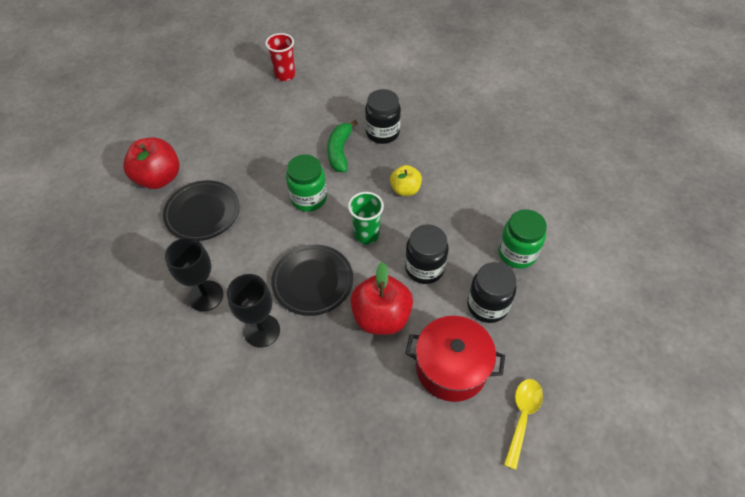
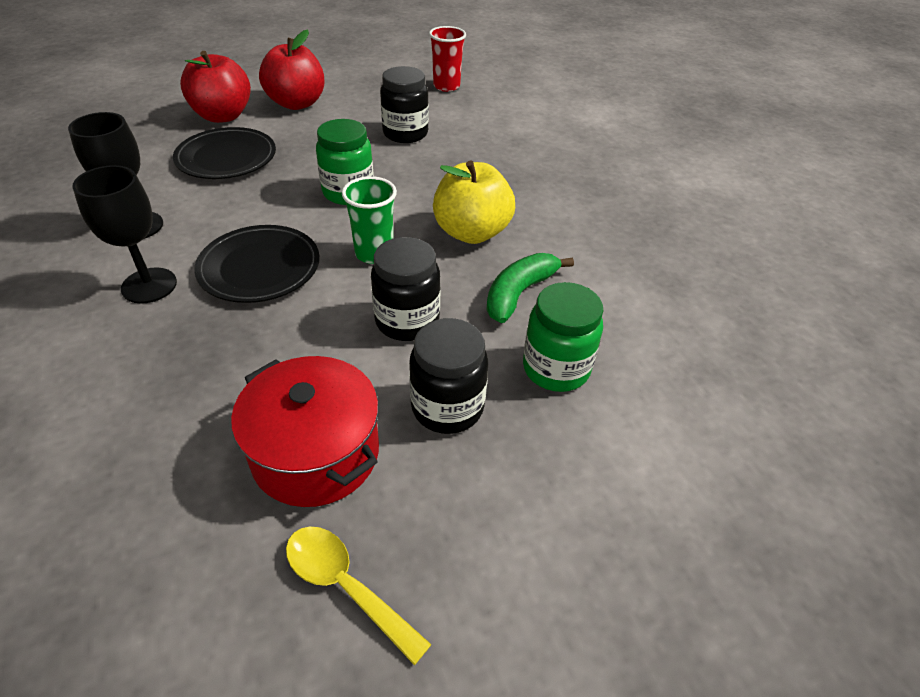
camera: 30 degrees right, 10 degrees down
green banana [327,120,358,172] -> green banana moved to [486,253,574,323]
red apple [350,262,413,335] -> red apple moved to [259,30,325,110]
black jar [365,89,401,144] -> black jar moved to [380,66,429,143]
yellow apple [390,165,422,196] -> yellow apple [433,160,515,244], size x1.66
yellow spoon [504,379,543,470] -> yellow spoon turned 105 degrees counterclockwise [286,526,432,665]

